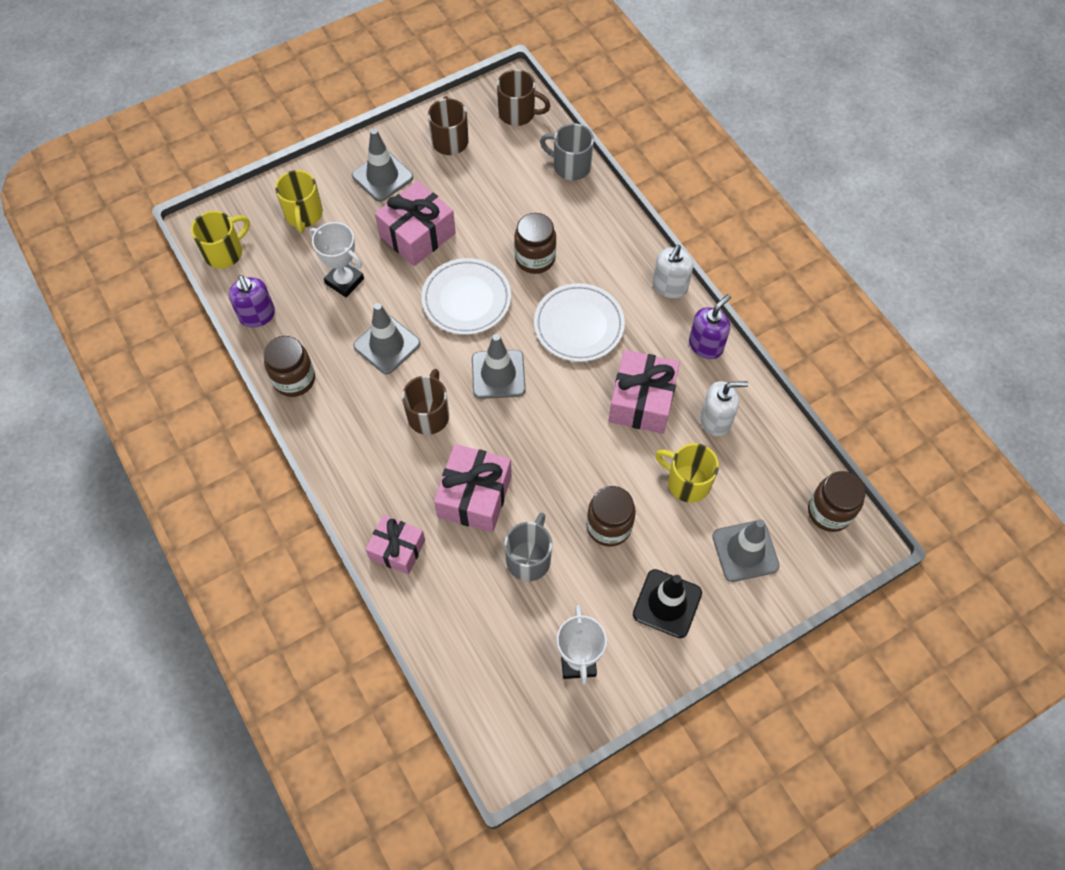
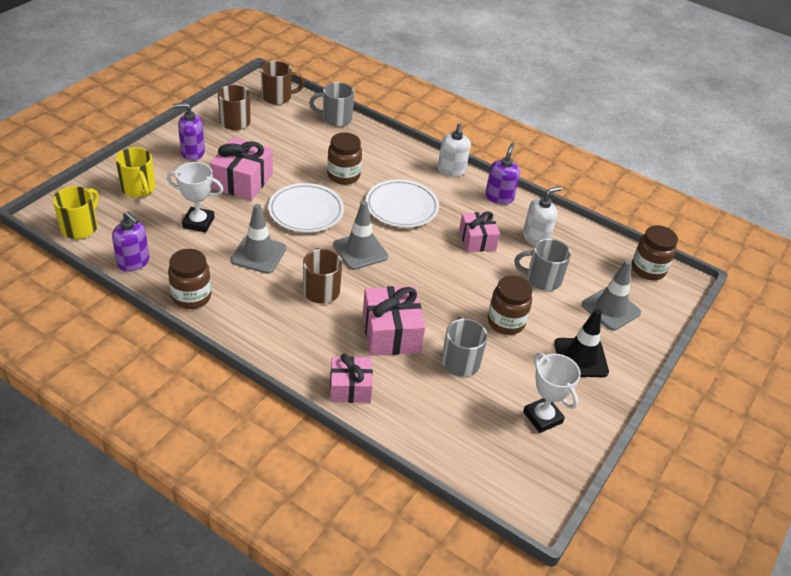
camera: 30 degrees left, 20 degrees down
grey traffic cone [352,129,413,202] -> purple soap dispenser [173,103,205,161]
pink gift [609,350,680,434] -> pink gift [459,211,500,252], size x0.67
yellow mug [655,443,719,503] -> grey mug [514,238,571,291]

